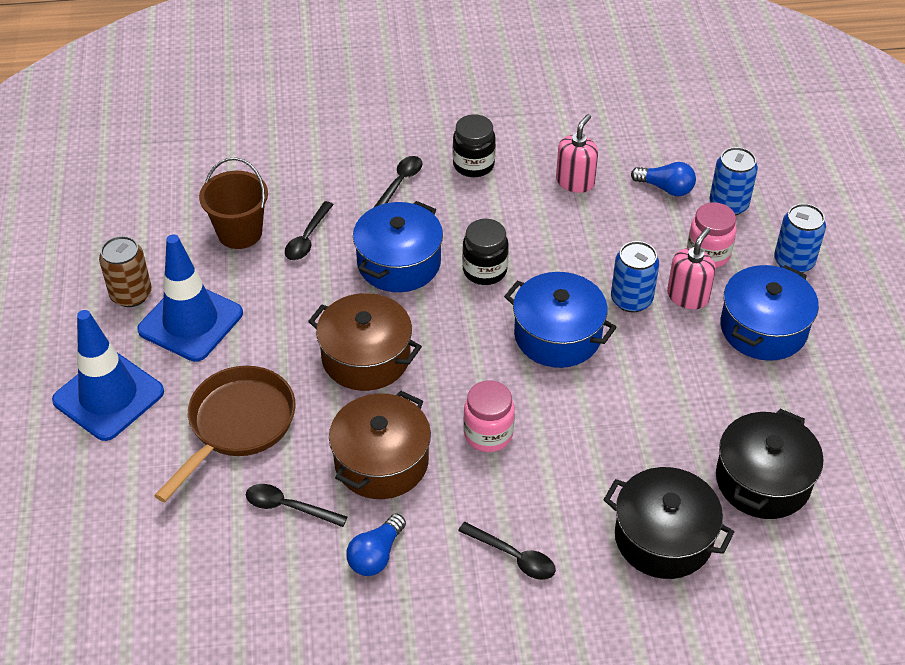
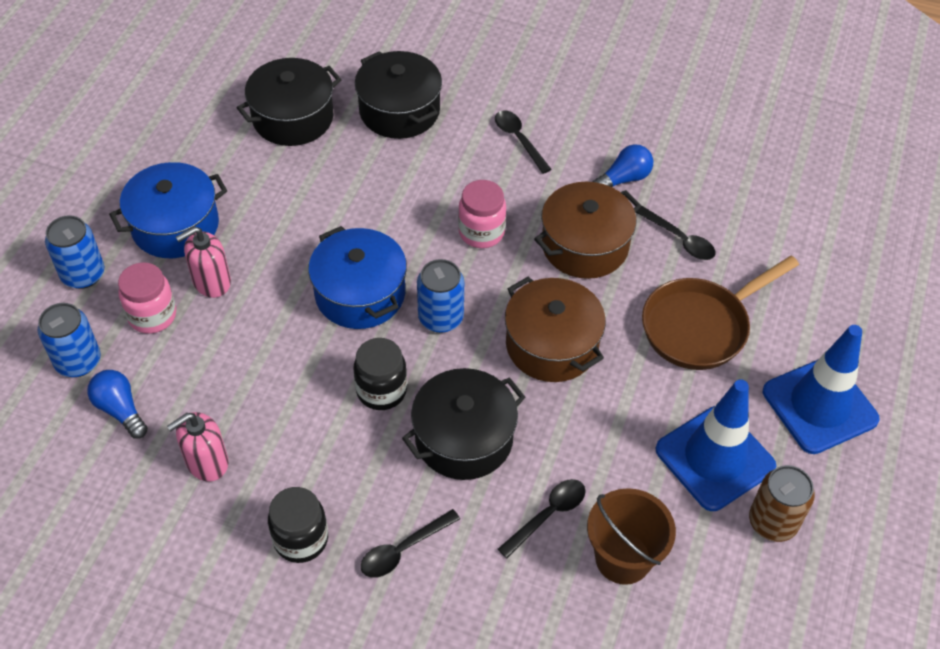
camera: 155 degrees left, 5 degrees up
blue pot [353,201,443,292] -> black pot [402,368,525,480]
blue can [611,241,659,312] -> blue can moved to [417,259,464,333]

